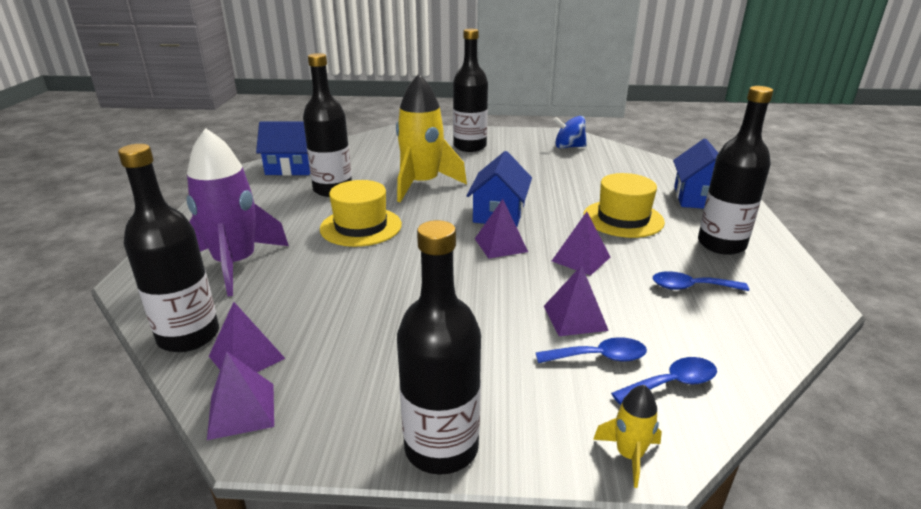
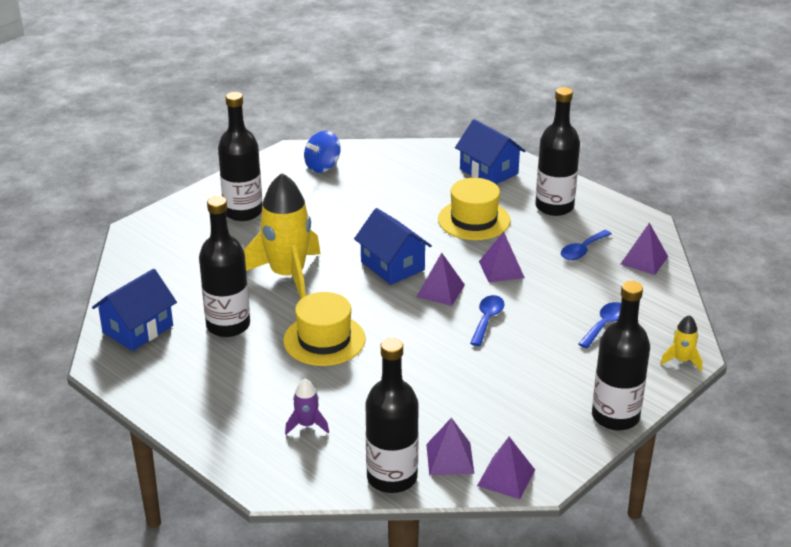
camera: 50 degrees left, 5 degrees up
purple rocket [186,128,289,296] -> purple rocket [285,379,329,435], size x0.44
purple pyramid [544,265,609,336] -> purple pyramid moved to [621,223,668,275]
blue spoon [611,357,717,405] -> blue spoon moved to [470,295,505,346]

